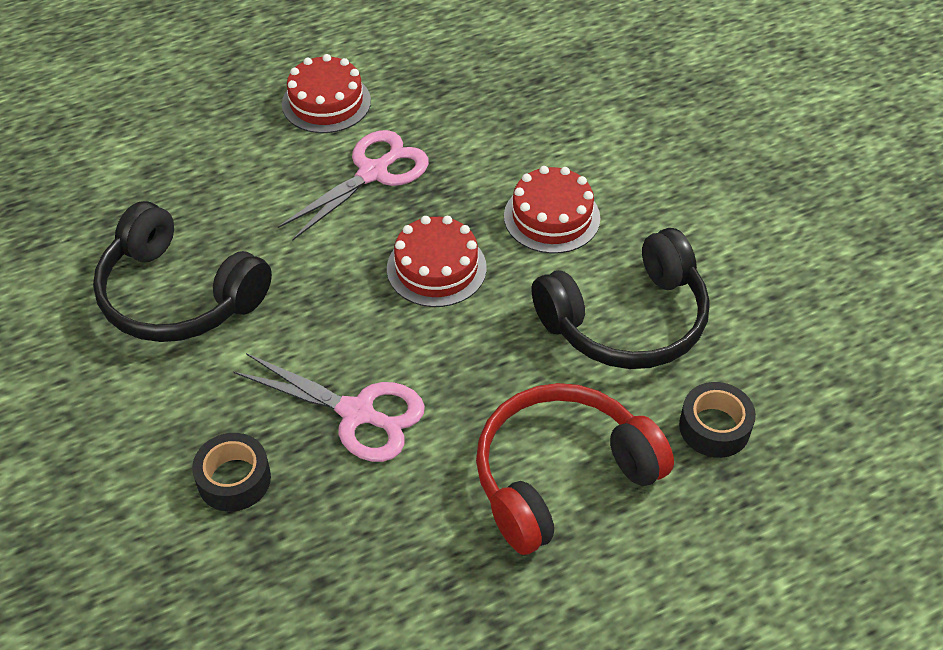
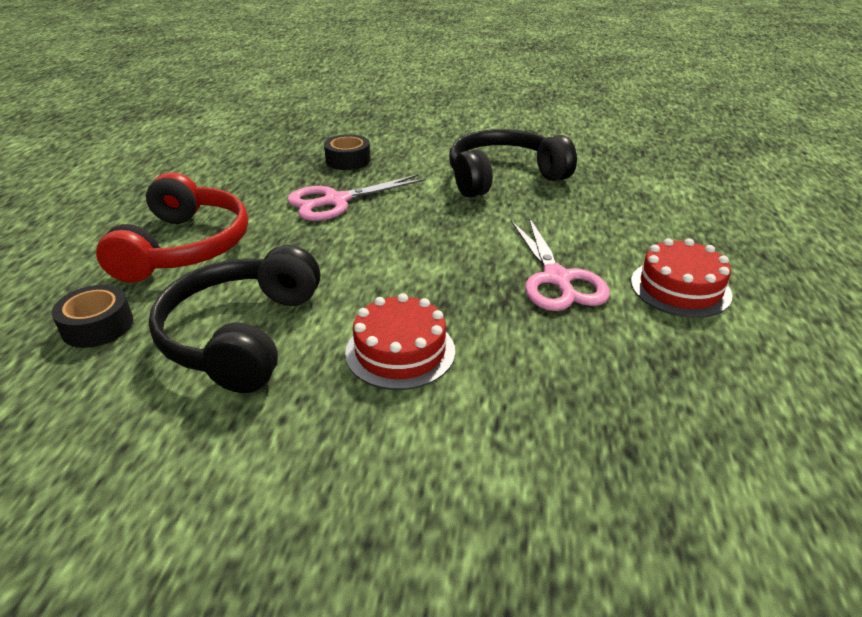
camera: 125 degrees right, 15 degrees down
red cake [387,216,487,307] -> none

